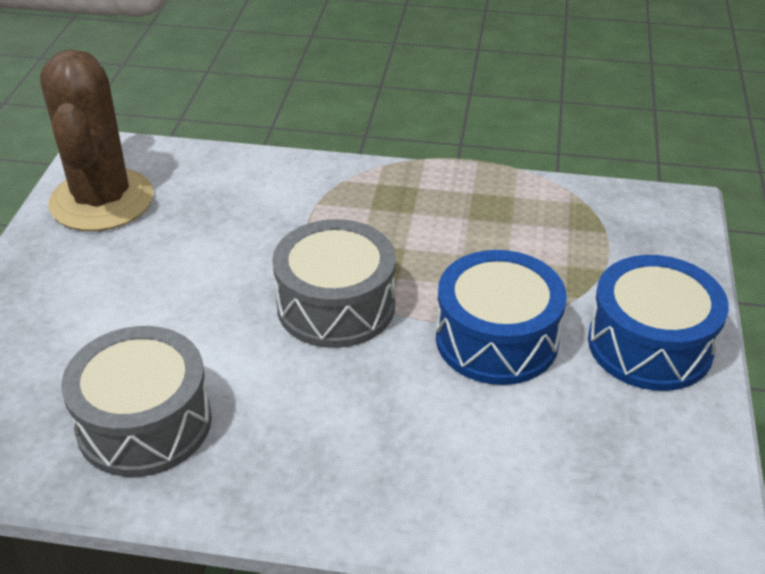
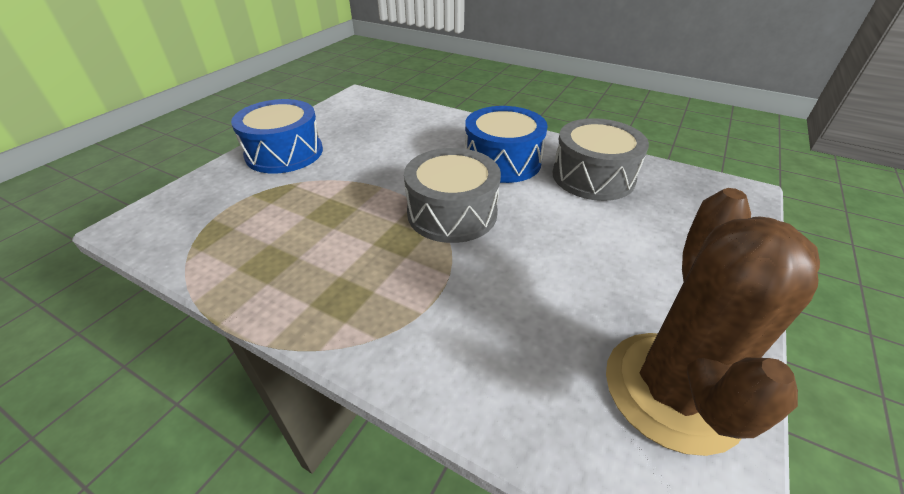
camera: 160 degrees left, 0 degrees up
blue drum [436,250,567,385] -> blue drum moved to [465,106,548,183]

